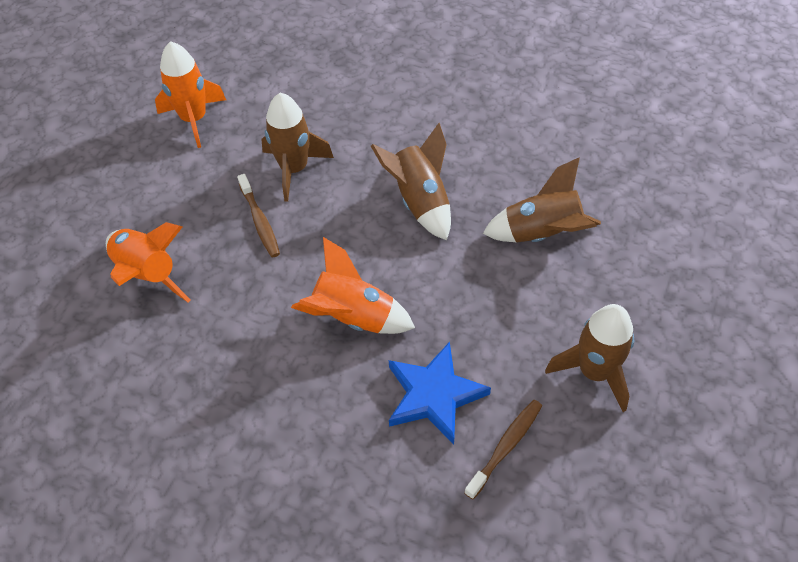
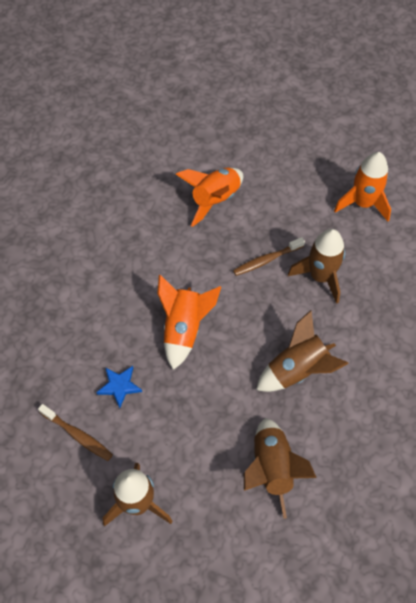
camera: 85 degrees right, 5 degrees up
blue star [389,342,491,445] -> blue star [96,366,142,408], size x0.59

